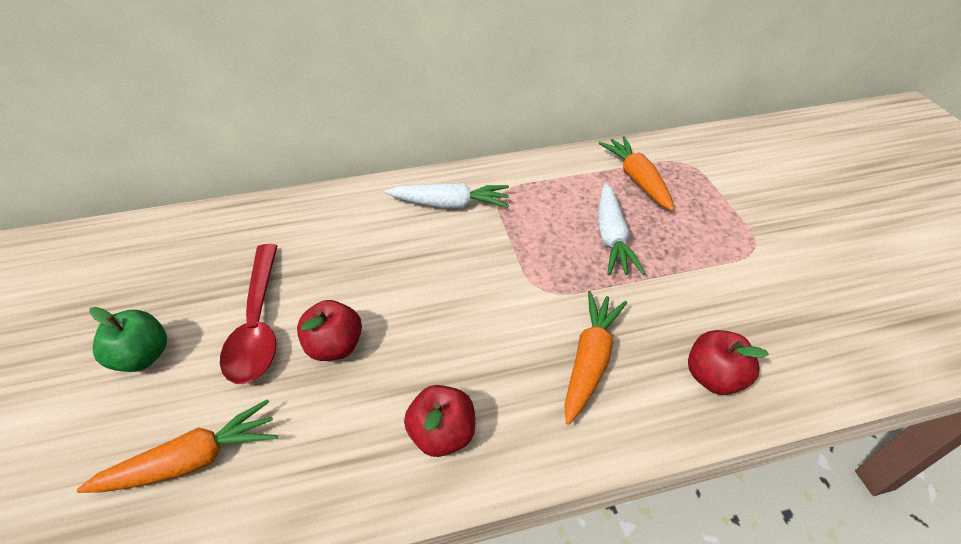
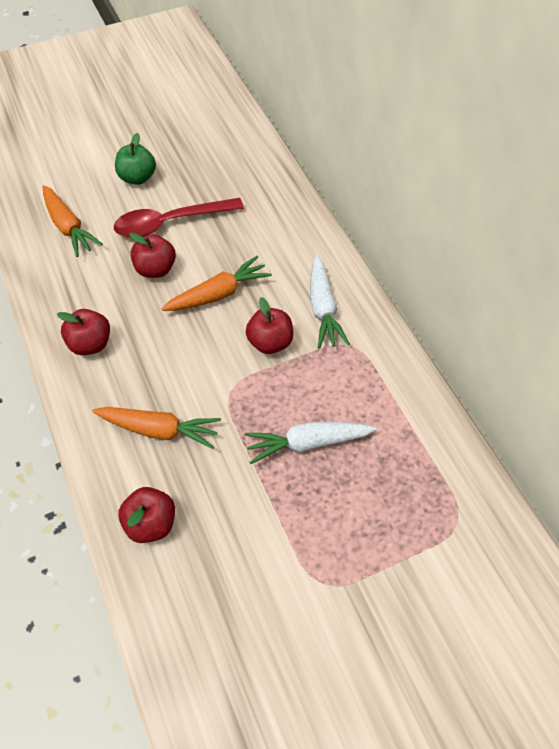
camera: 80 degrees right, 10 degrees up
orange carrot [599,136,674,211] -> orange carrot moved to [161,256,272,311]
none -> red apple [246,297,293,354]

